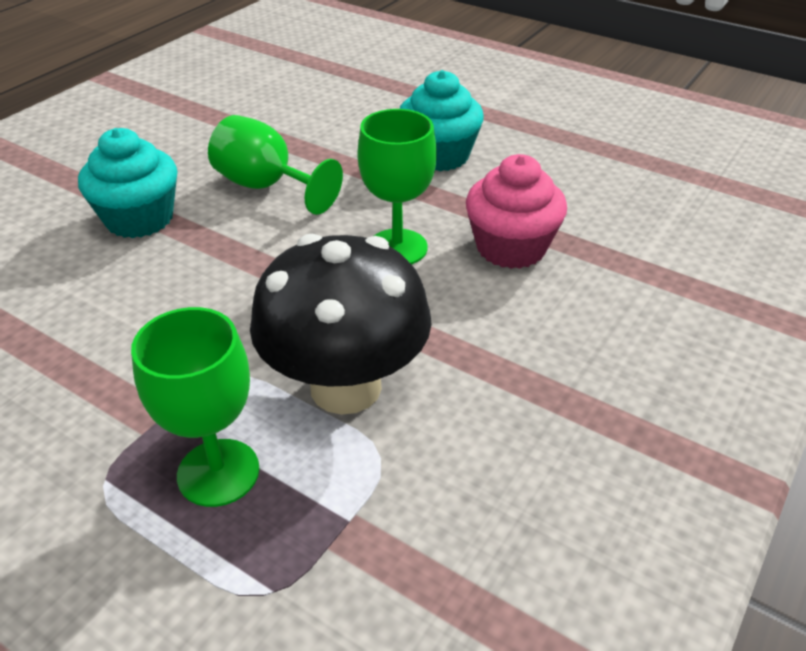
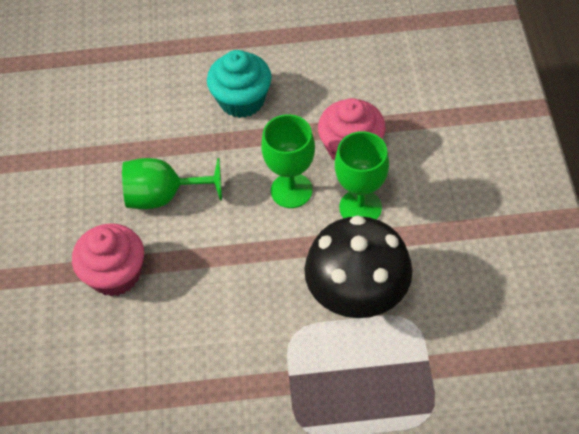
camera: 35 degrees left, 15 degrees up
turquoise cupcake [78,128,177,238] -> pink cupcake [72,223,144,296]
green goblet [131,307,259,507] -> green goblet moved to [335,131,389,220]

